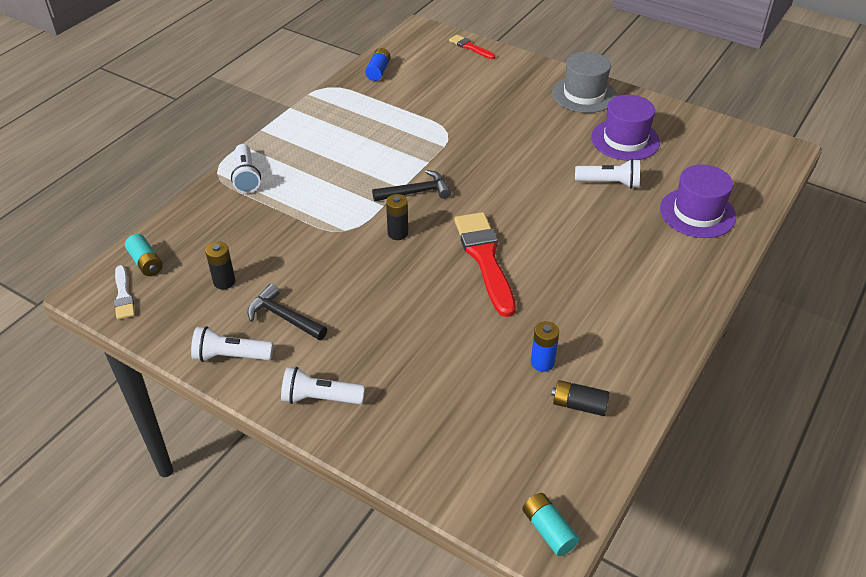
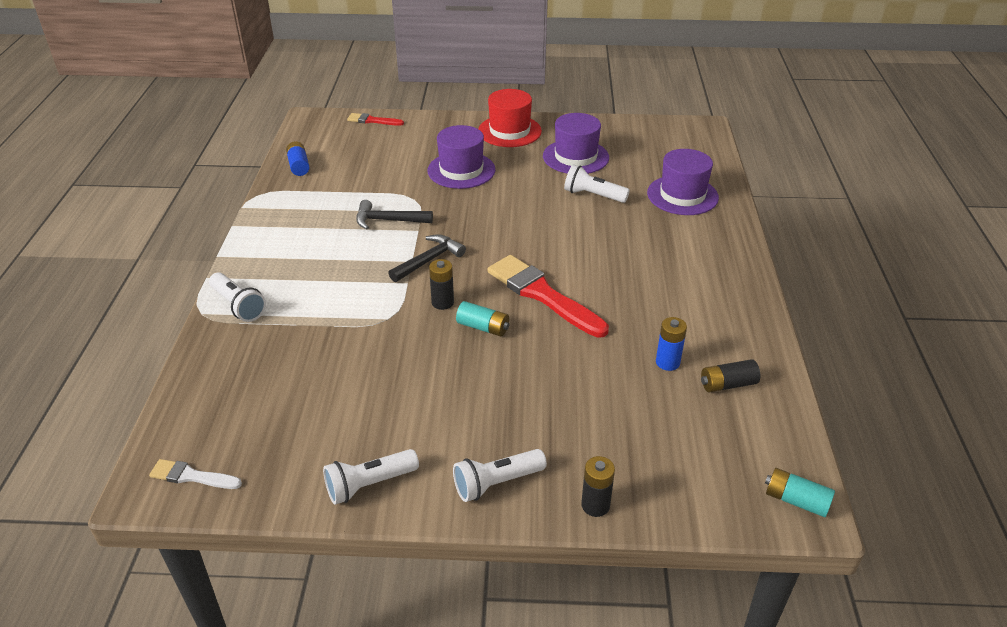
camera: 30 degrees left, 5 degrees down
white brush [114,265,135,320] -> white brush turned 150 degrees clockwise [149,459,242,489]
turquoise battery [125,234,163,276] -> turquoise battery moved to [456,301,509,337]
black battery [205,242,235,289] -> black battery moved to [581,456,615,517]
black hammer [247,284,327,340] -> black hammer moved to [356,200,433,229]
grey hat [552,51,617,113] -> red hat [479,89,542,147]
white flashlight [575,159,640,189] -> white flashlight turned 135 degrees counterclockwise [564,165,630,203]
none -> purple hat [427,125,495,189]

